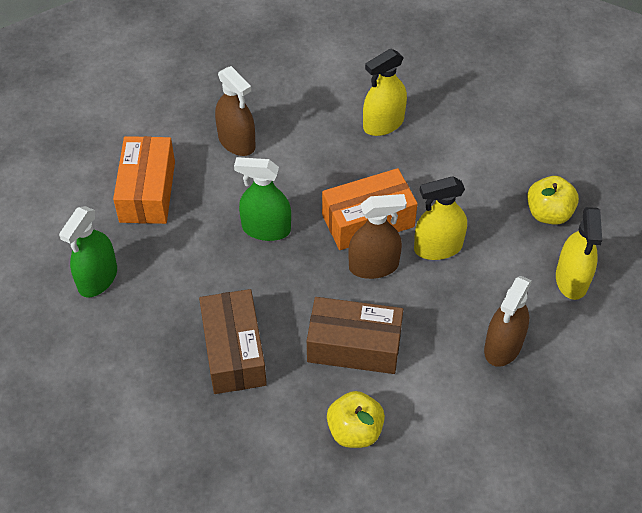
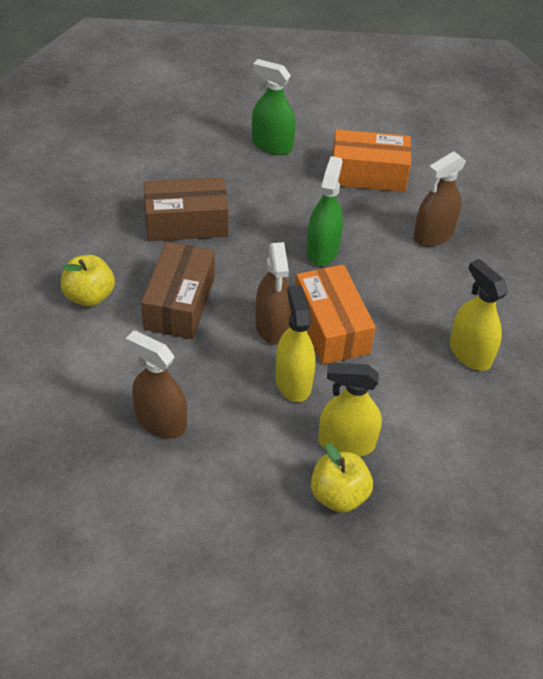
camera: 90 degrees right, 5 degrees down
yellow spray bottle [556,207,602,300] -> yellow spray bottle moved to [318,363,382,457]

